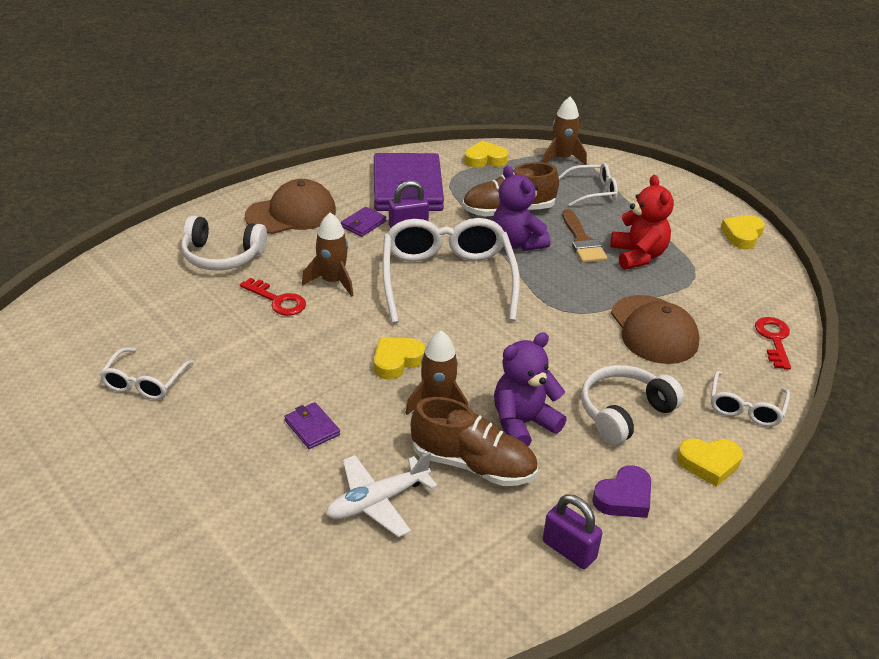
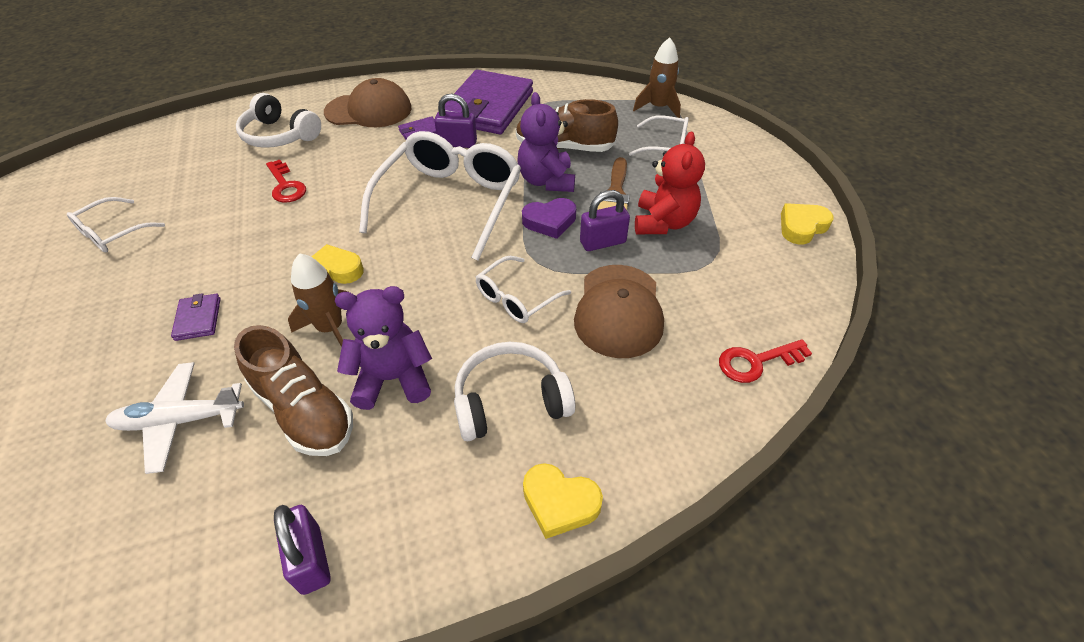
camera: 25 degrees right, 10 degrees up
brown rocket [302,212,353,297] -> none
yellow heart [464,140,508,168] -> none
purple heart [592,465,651,518] -> purple heart moved to [522,198,576,239]
white glasses [711,371,790,426] -> white glasses moved to [476,256,571,323]
red key [755,317,791,370] -> red key turned 135 degrees counterclockwise [719,339,812,383]
none -> purple padlock [580,190,630,251]

